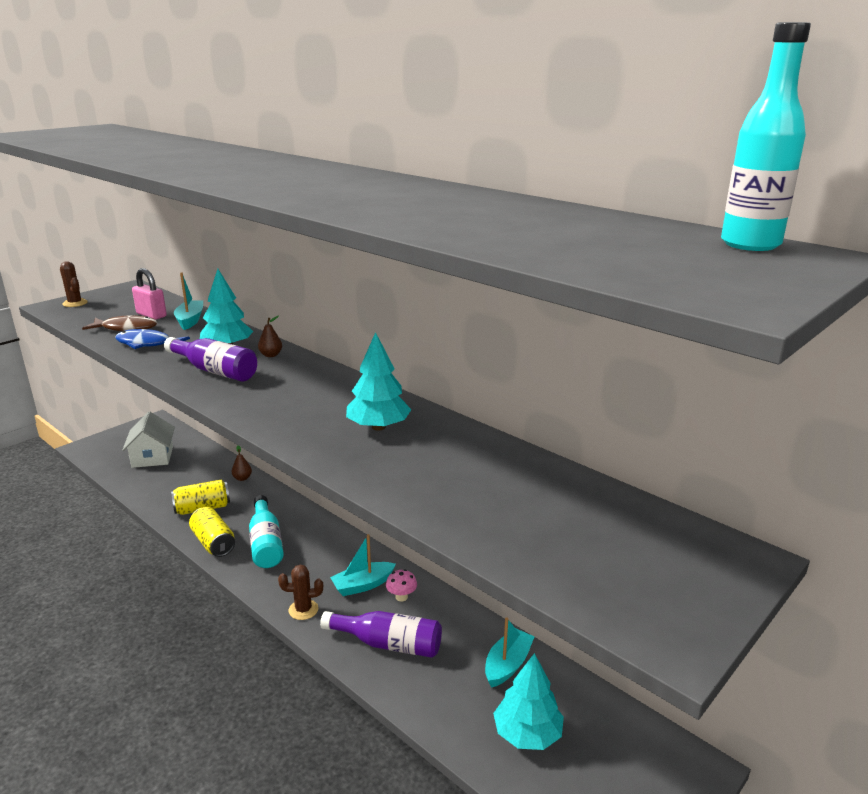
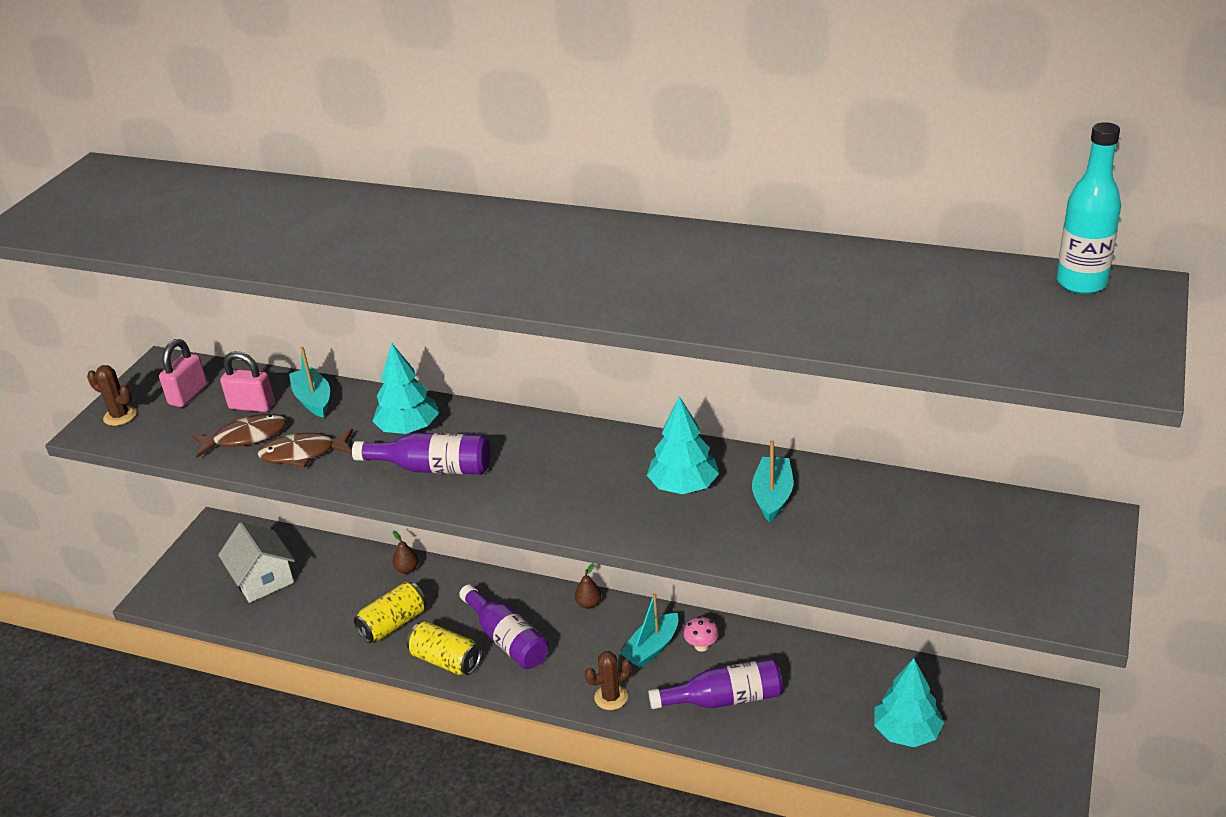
camera: 20 degrees left, 10 degrees up
blue fish [115,329,190,349] -> brown fish [257,429,353,468]
turquoise bottle [249,495,284,568] -> purple bottle [459,584,549,669]
brown pear [258,316,282,357] -> brown pear moved to [575,563,602,609]
turquoise boat [485,618,535,688] -> turquoise boat moved to [752,440,793,523]
none -> pink padlock [159,339,207,407]

